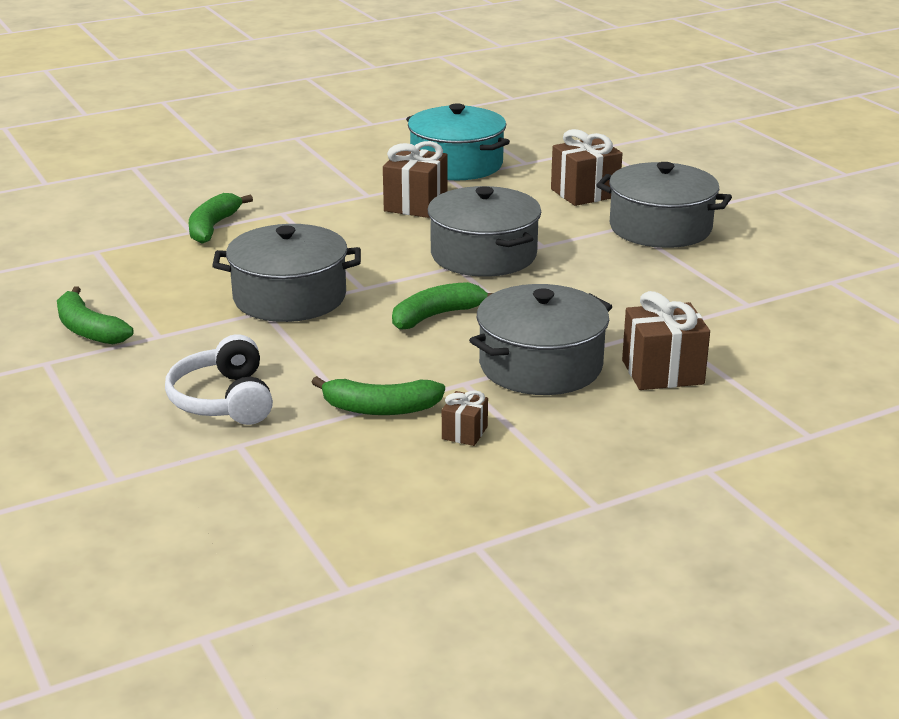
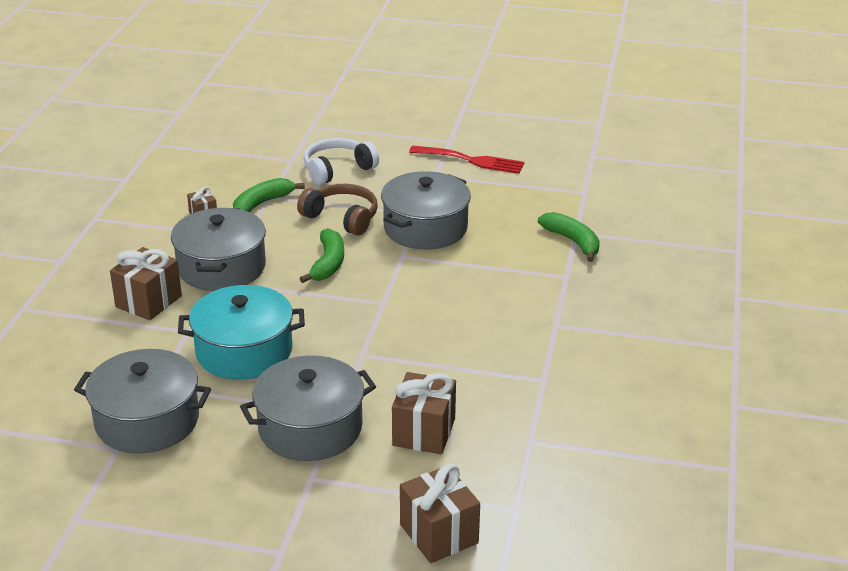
camera: 130 degrees right, 5 degrees up
green banana [57,286,134,344] -> red fork [409,146,525,174]
white headphones [165,334,273,425] -> white headphones turned 60 degrees counterclockwise [303,138,379,185]
brown gift [383,141,448,218] -> brown gift moved to [400,464,480,563]
turquoise pot [406,103,510,180] -> turquoise pot moved to [178,285,305,380]
grey pot [428,186,541,277] -> grey pot moved to [74,349,211,454]
none -> brown headphones [297,184,378,235]

